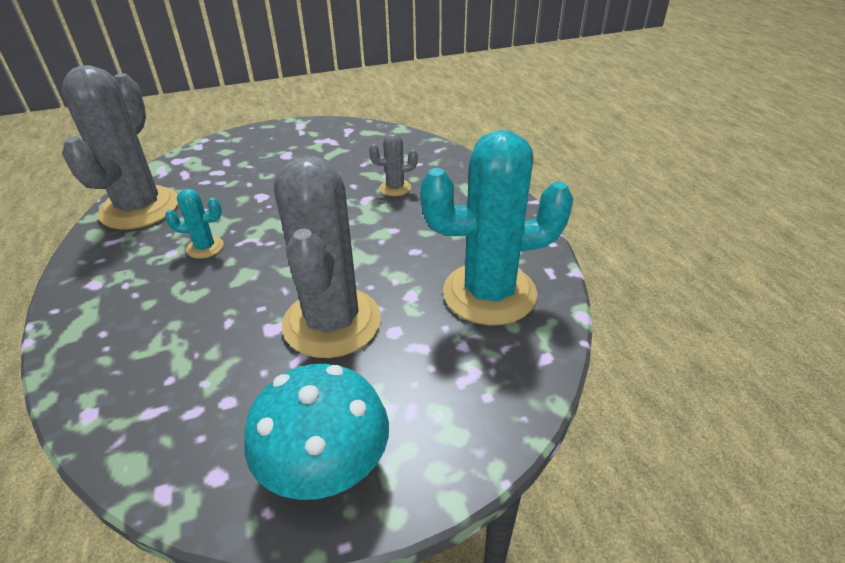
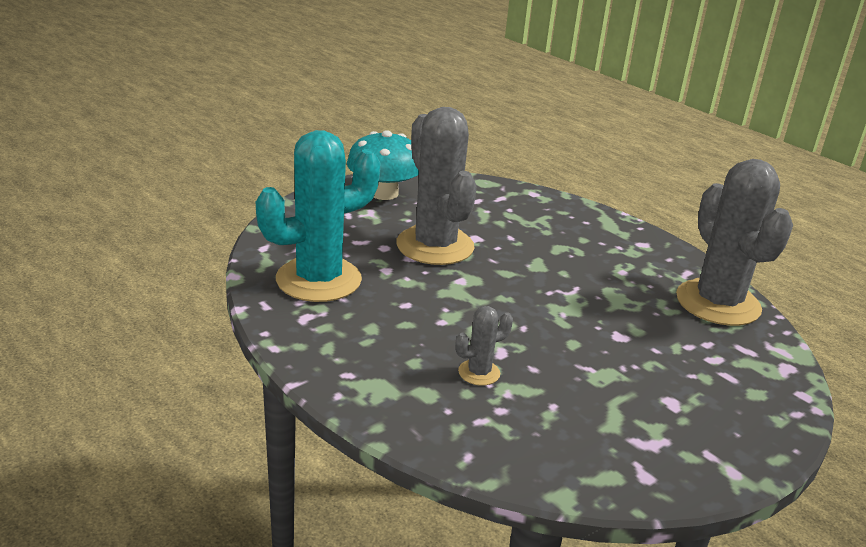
camera: 155 degrees right, 10 degrees down
turquoise cactus [165,189,224,259] -> none

